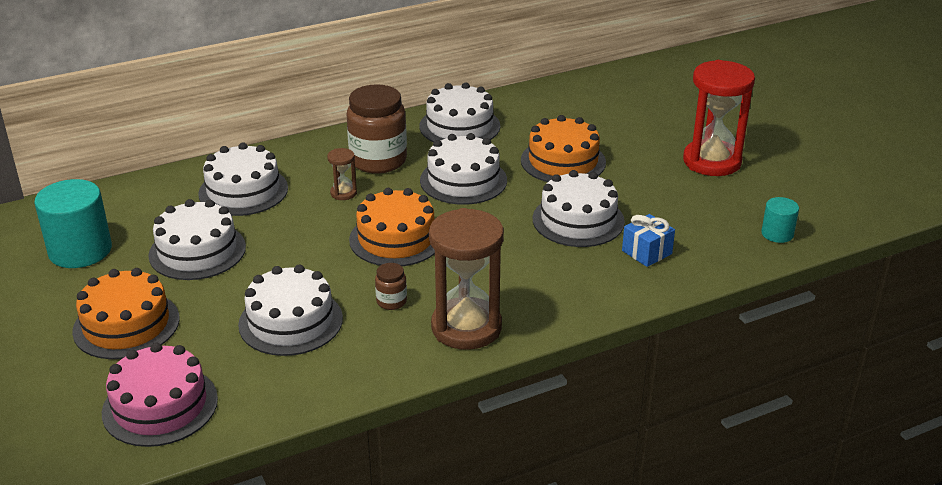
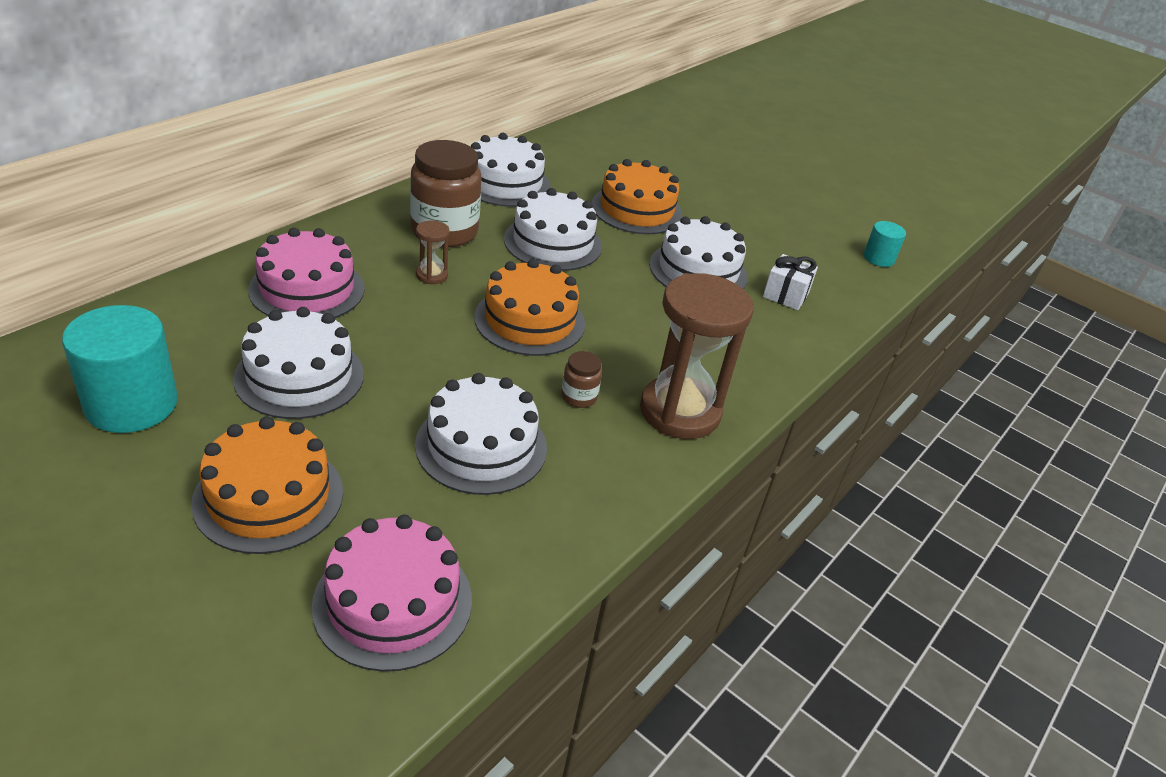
camera: 30 degrees left, 5 degrees up
white cake [198,142,288,216] -> pink cake [248,228,365,318]
blue gift [622,214,675,267] -> white gift [763,254,818,310]
red hourglass [683,60,755,176] -> none

